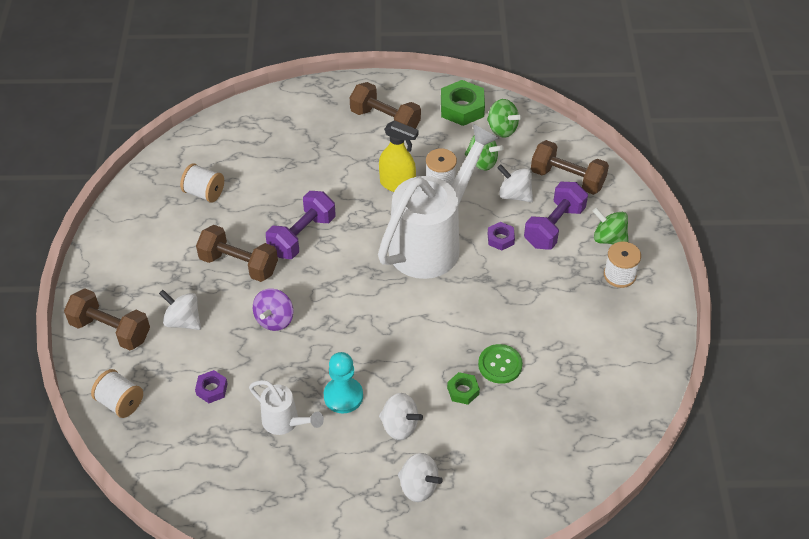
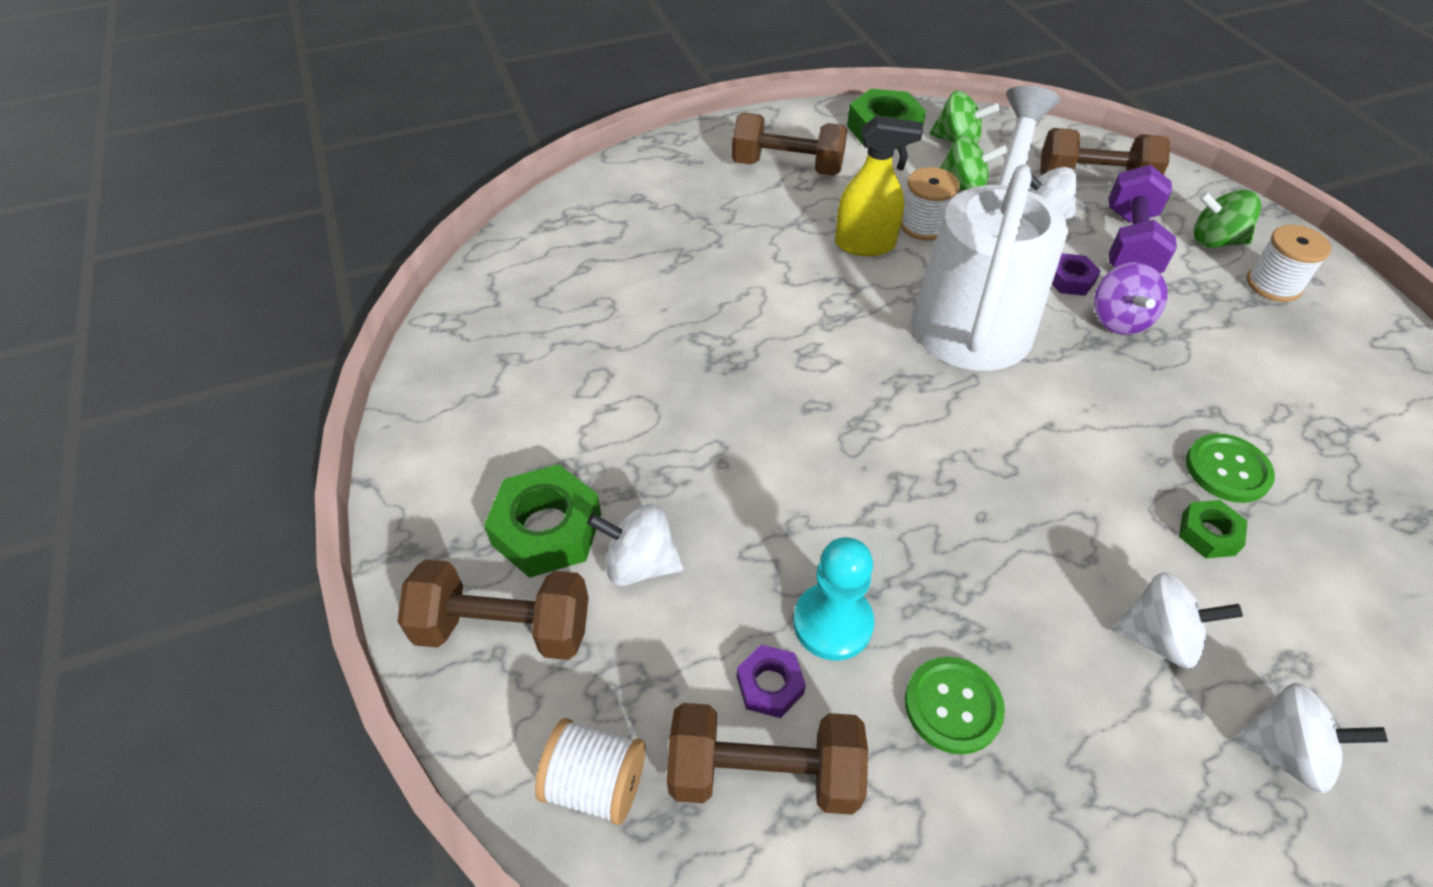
camera: 20 degrees left, 0 degrees up
white spool [180,163,224,203] -> none
brown dumbbell [196,225,278,282] -> brown dumbbell moved to [667,703,868,815]
white watering can [249,380,324,435] -> green button [905,657,1005,754]
purple spinning top [253,288,294,331] -> purple spinning top moved to [1094,262,1167,335]
purple dumbbell [266,191,335,259] -> none
turquoise pawn [324,352,363,414] -> turquoise pawn moved to [793,537,874,660]
none -> green nut [484,464,601,578]

